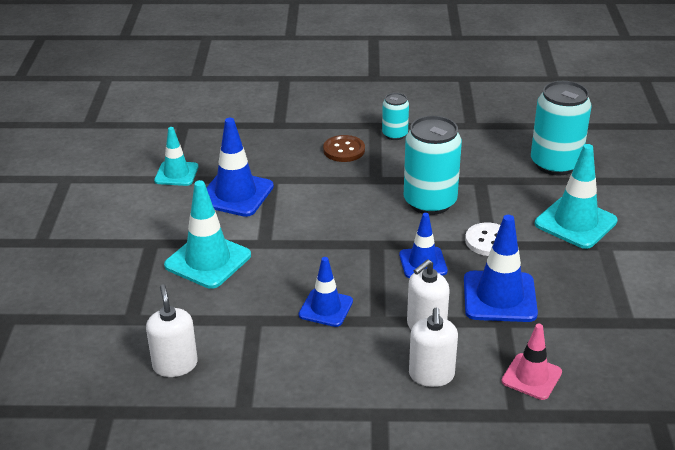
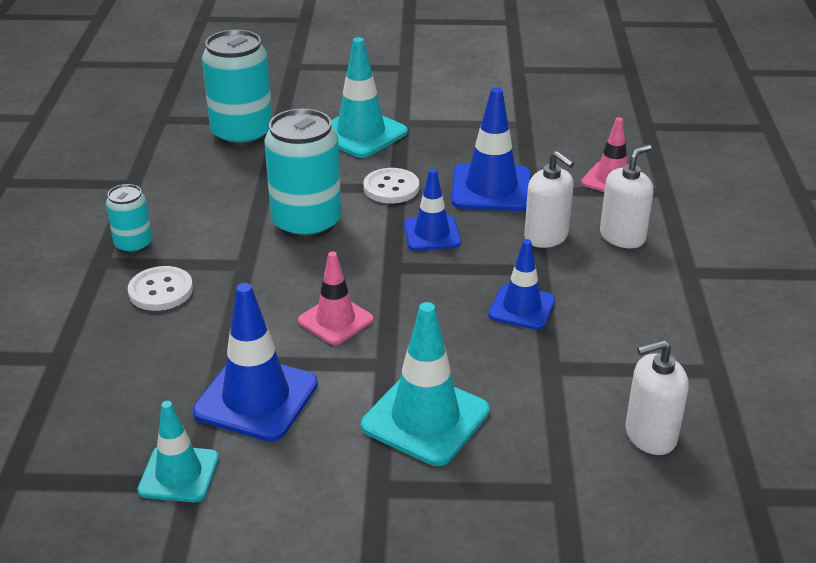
camera: 90 degrees left, 0 degrees up
brown button [323,135,365,162] -> white button [128,266,193,311]
white soap dispenser [409,308,458,387] -> white soap dispenser turned 45 degrees counterclockwise [600,145,653,248]
none -> pink traffic cone [298,252,373,345]

